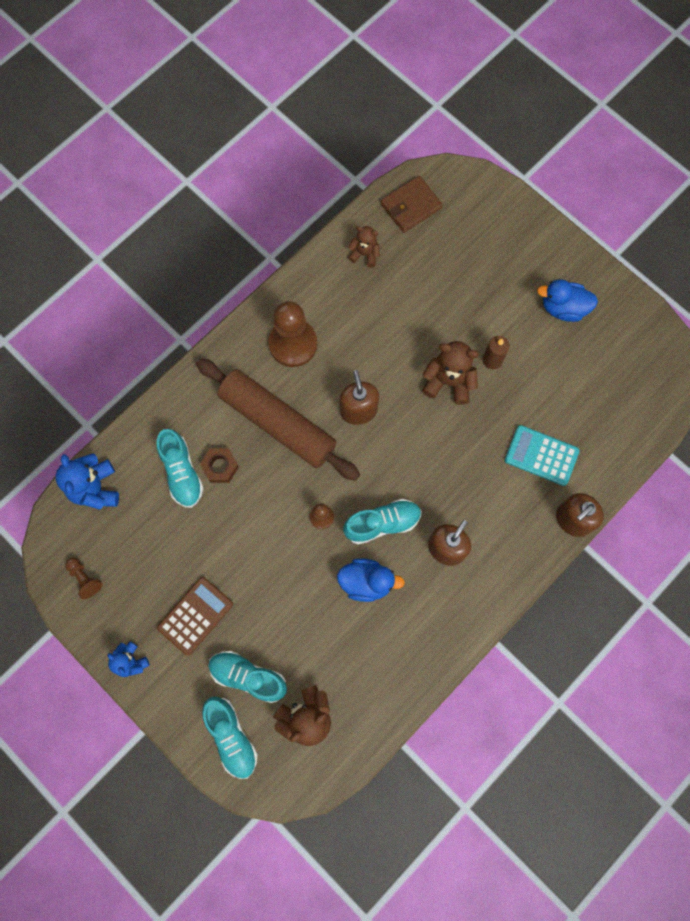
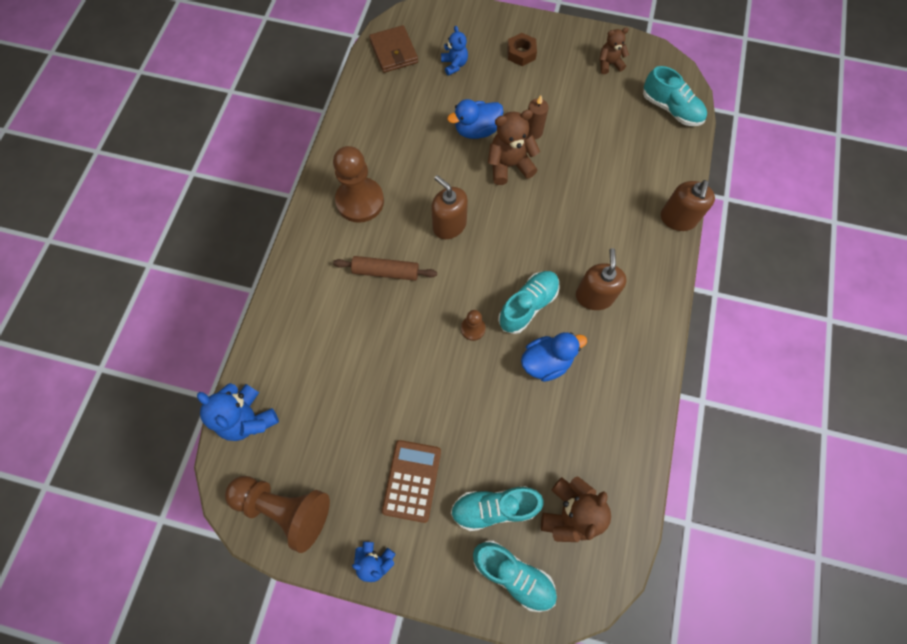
camera: 30 degrees left, 5 degrees down
brown pawn [65,558,103,599] -> brown pawn [225,476,330,553], size x2.10
turquoise shoe [157,429,204,508] -> turquoise shoe moved to [643,66,707,126]
brown rolling pin [196,358,360,481] -> brown rolling pin [333,256,437,281], size x0.52
brown nut [200,448,239,483] -> brown nut moved to [507,33,537,66]
brown teddy bear [348,226,380,268] -> brown teddy bear moved to [599,28,629,74]
brown wallet [380,176,443,233] -> brown wallet turned 45 degrees counterclockwise [369,25,418,73]
turquoise calculator [505,425,580,486] -> none
blue duck [537,279,598,322] -> blue duck moved to [447,99,503,139]
none -> blue teddy bear [441,26,468,76]

